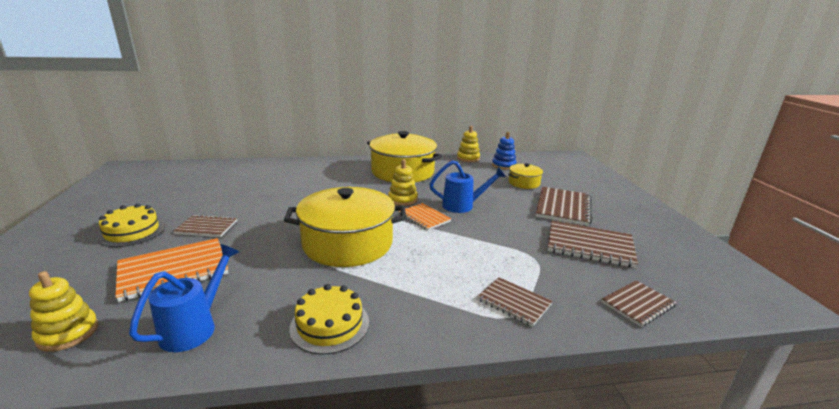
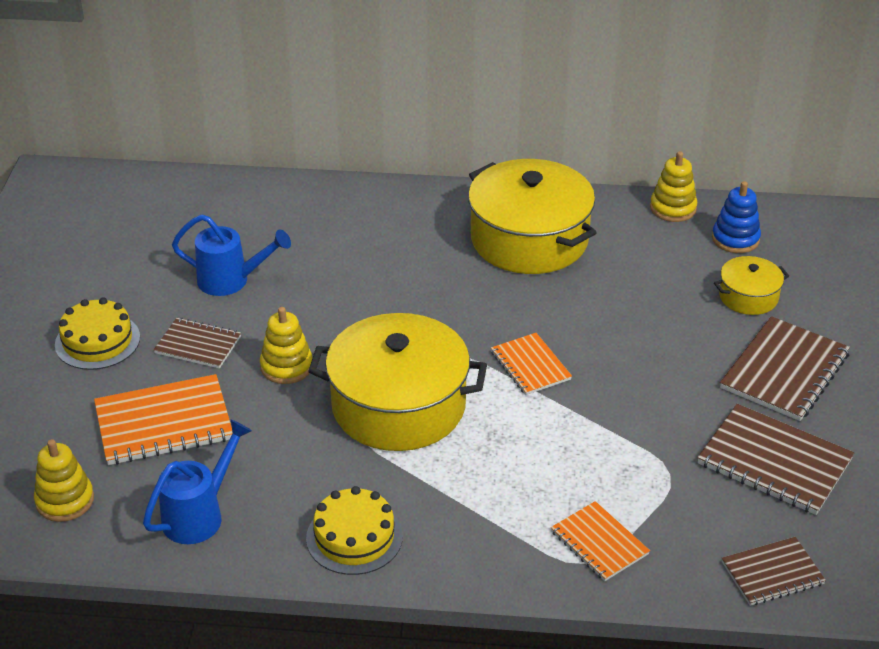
camera: 15 degrees right, 15 degrees up
yellow stacking toy [388,159,418,206] -> yellow stacking toy moved to [260,307,312,384]
blue watering can [430,160,506,213] -> blue watering can moved to [172,214,291,296]
brown notebook [477,277,553,327] -> orange notebook [551,501,650,581]

